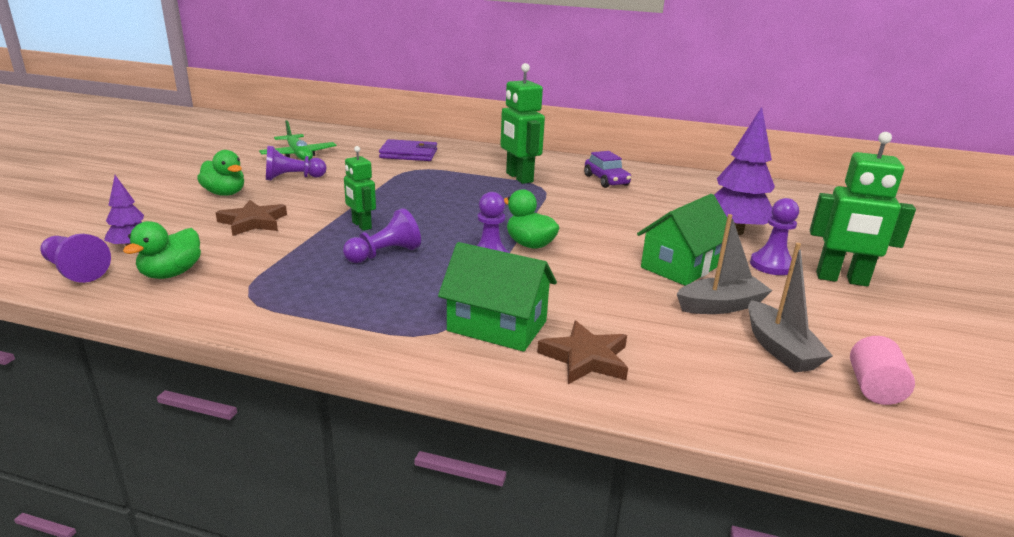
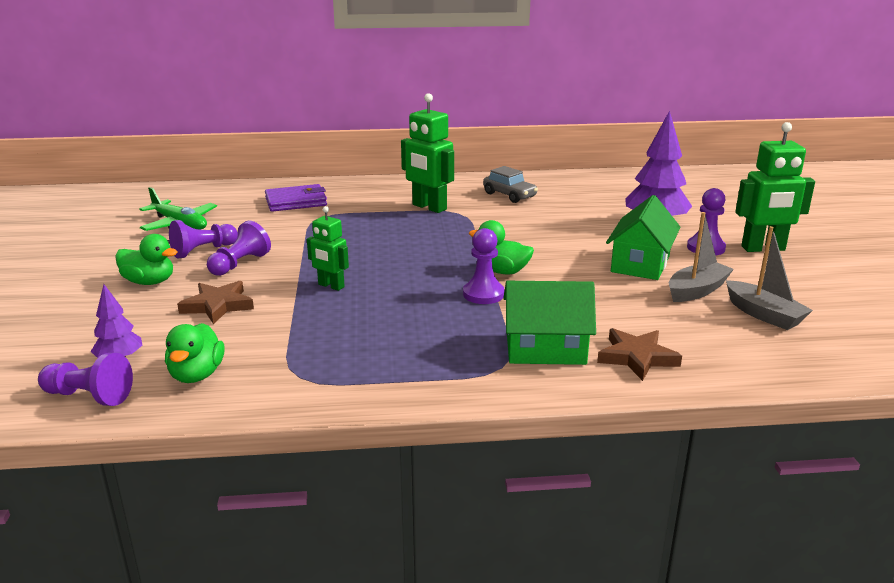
camera: 20 degrees left, 0 degrees up
purple pawn [343,208,421,263] -> purple pawn moved to [207,221,271,276]
purple car [584,151,631,188] -> grey car [483,166,538,203]
pink cylinder [850,336,915,405] -> none

